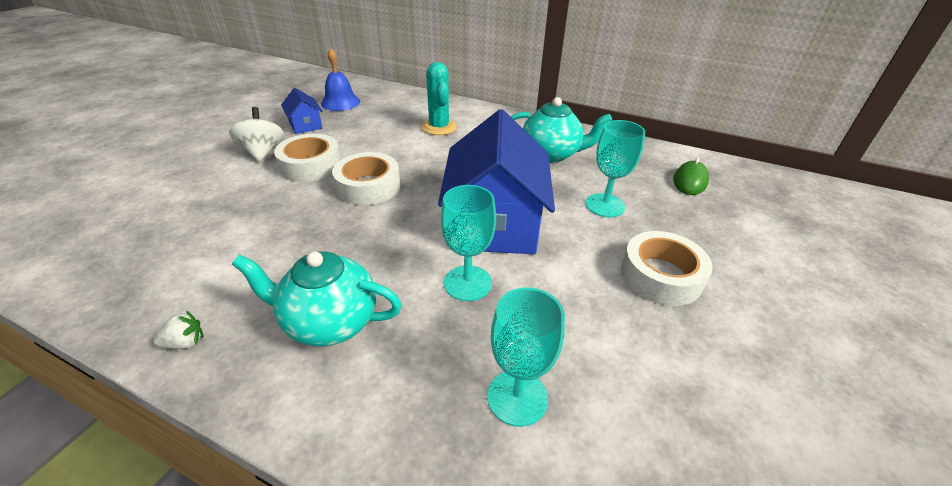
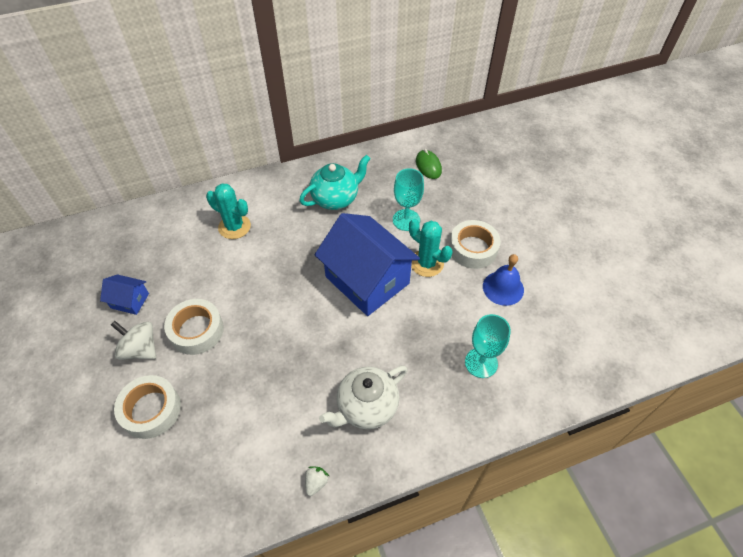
camera: 45 degrees left, 15 degrees up
turquoise teapot [232,251,402,347] -> white teapot [319,366,408,429]
blue bell [321,49,360,111] -> blue bell moved to [483,254,524,306]
white tape [332,152,400,205] -> white tape moved to [114,375,181,439]
turquoise goblet [441,185,496,301] -> none
none -> turquoise cactus [409,219,452,277]

